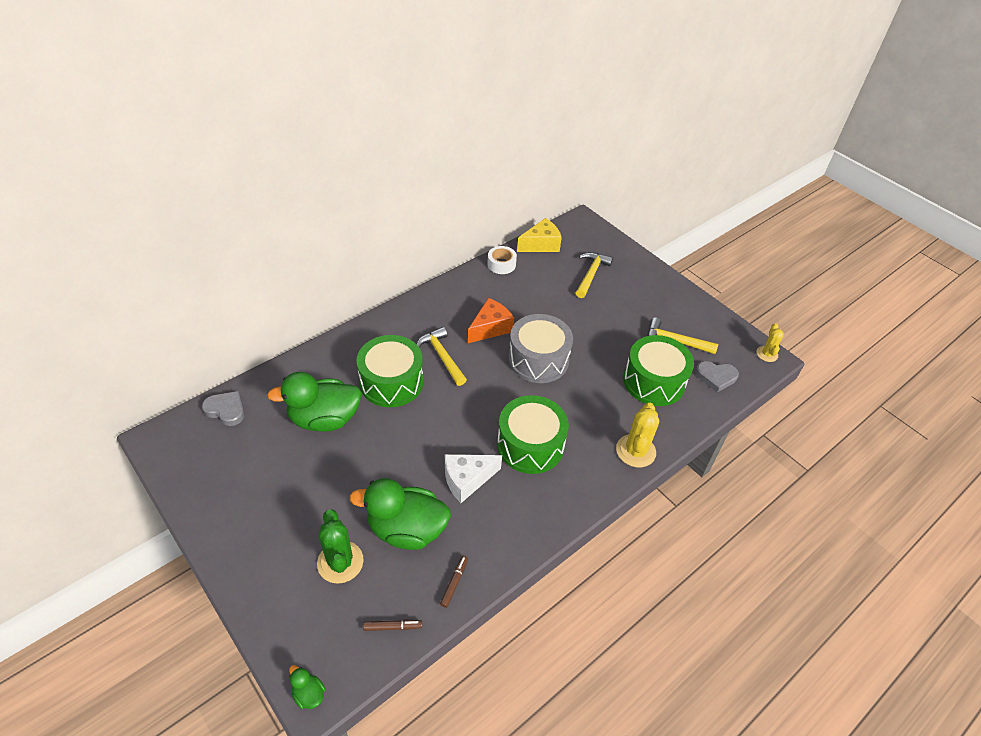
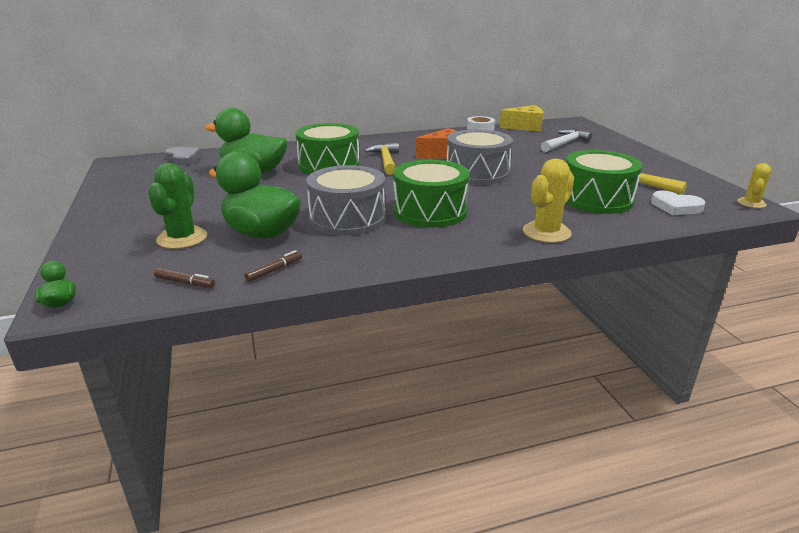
camera: 25 degrees right, 20 degrees down
white cheese [445,454,502,503] -> grey drum [306,165,386,236]
yellow hammer [576,252,613,298] -> white hammer [541,129,592,152]
grey heart [696,361,739,392] -> white heart [651,190,705,215]

